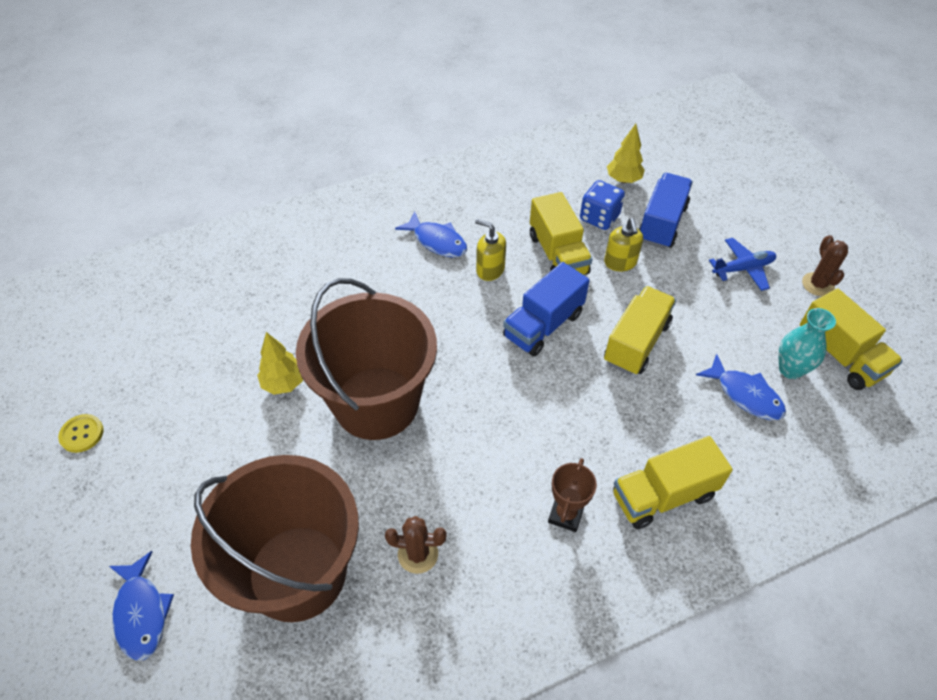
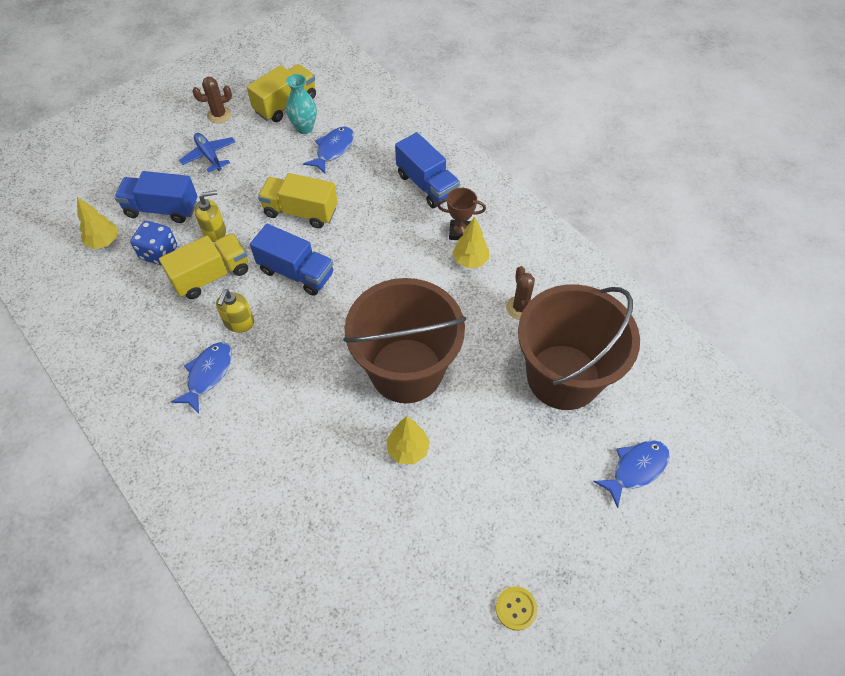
camera: 105 degrees left, 5 degrees up
yellow truck [613,436,733,529] -> blue truck [395,132,460,209]
none -> yellow tree [452,217,489,268]

